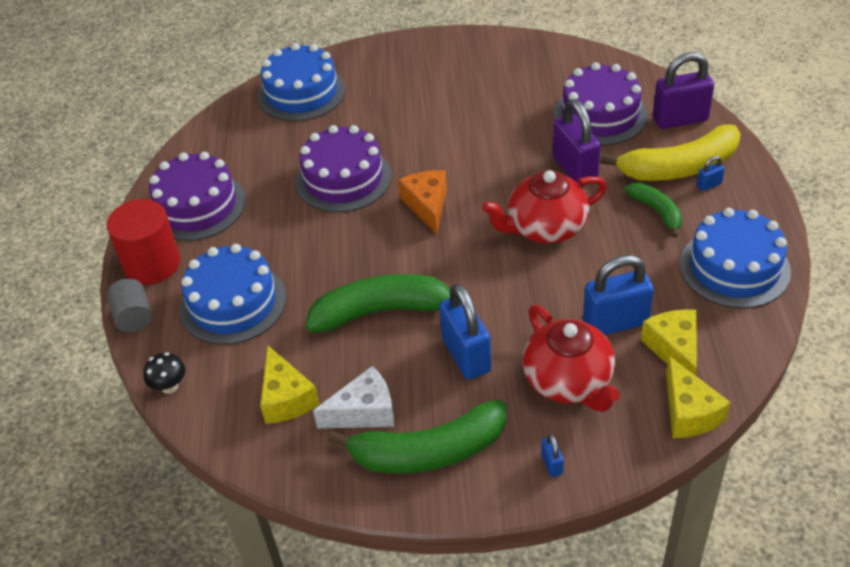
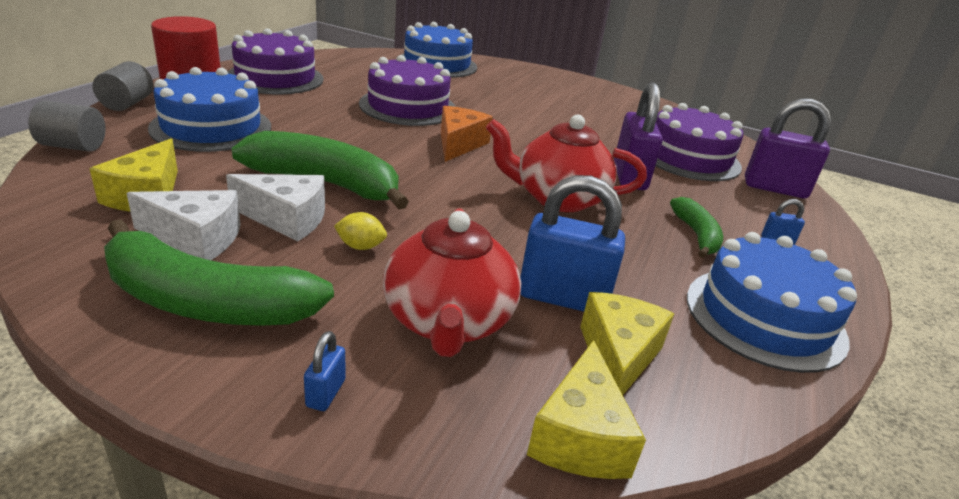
camera: 20 degrees right, 15 degrees down
black mushroom [143,352,185,394] -> grey cylinder [28,101,106,152]
blue padlock [439,283,491,380] -> yellow lemon [334,212,387,250]
yellow banana [600,124,741,181] -> none
none -> white cheese [226,174,325,242]

